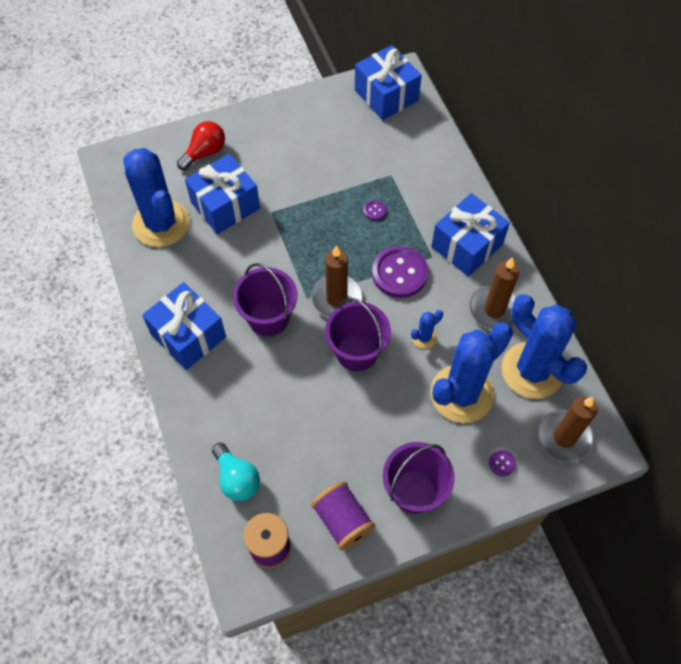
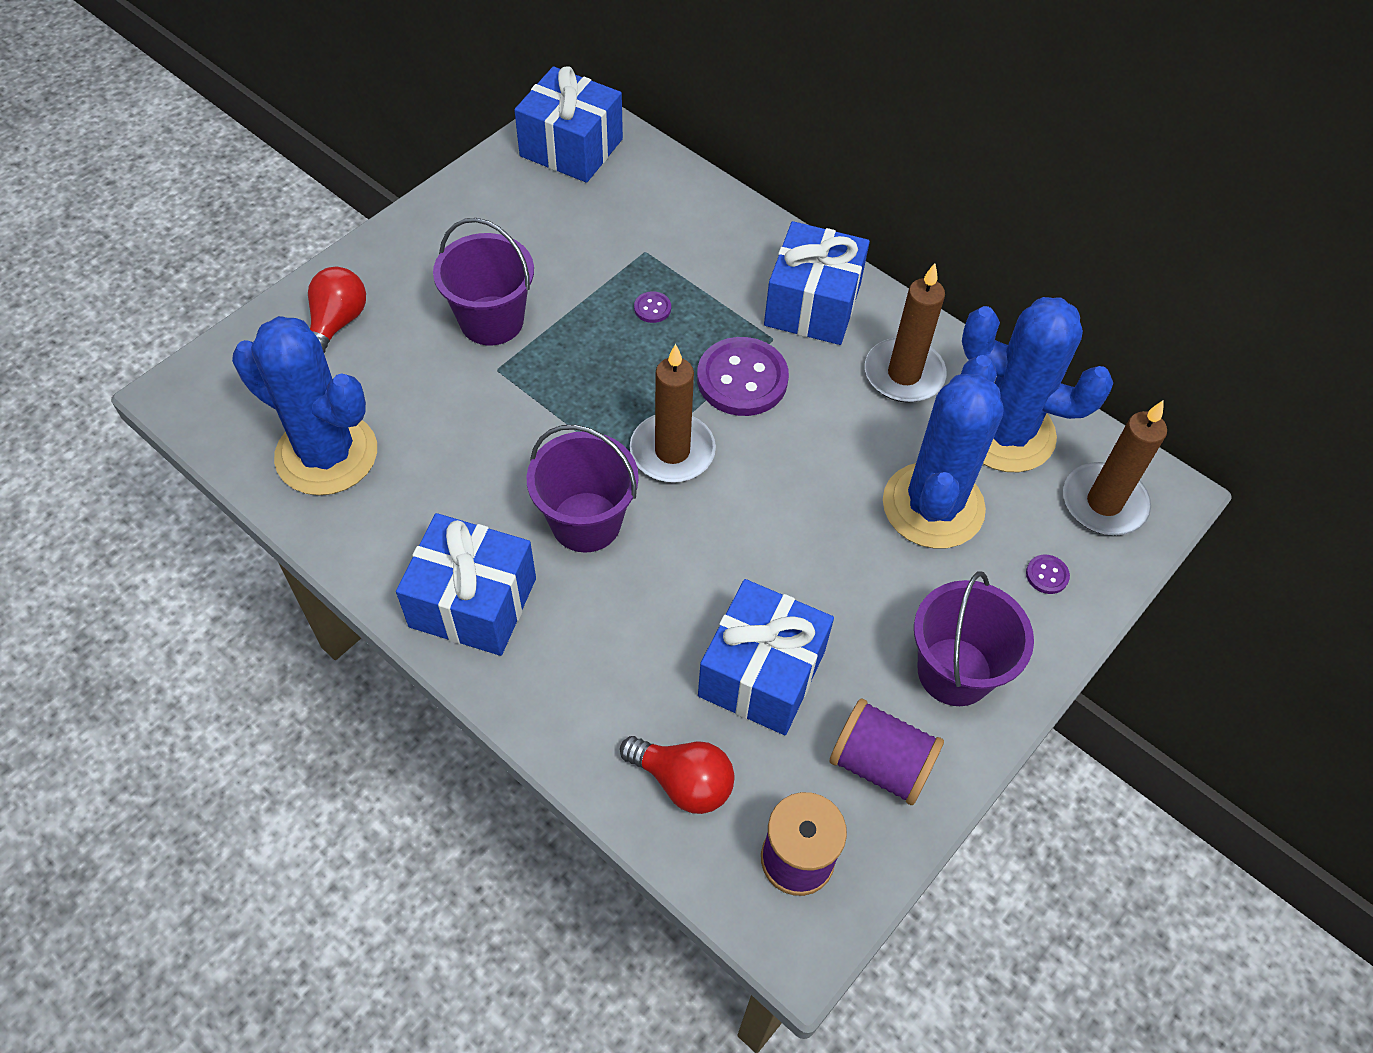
camera: 30 degrees left, 5 degrees down
blue gift [185,154,260,234] -> blue gift moved to [698,579,834,735]
turquoise light bulb [212,443,260,501] -> red light bulb [620,736,735,814]
purple bucket [325,298,391,371] -> purple bucket moved to [433,218,534,345]
blue cactus [411,310,443,349] -> none

